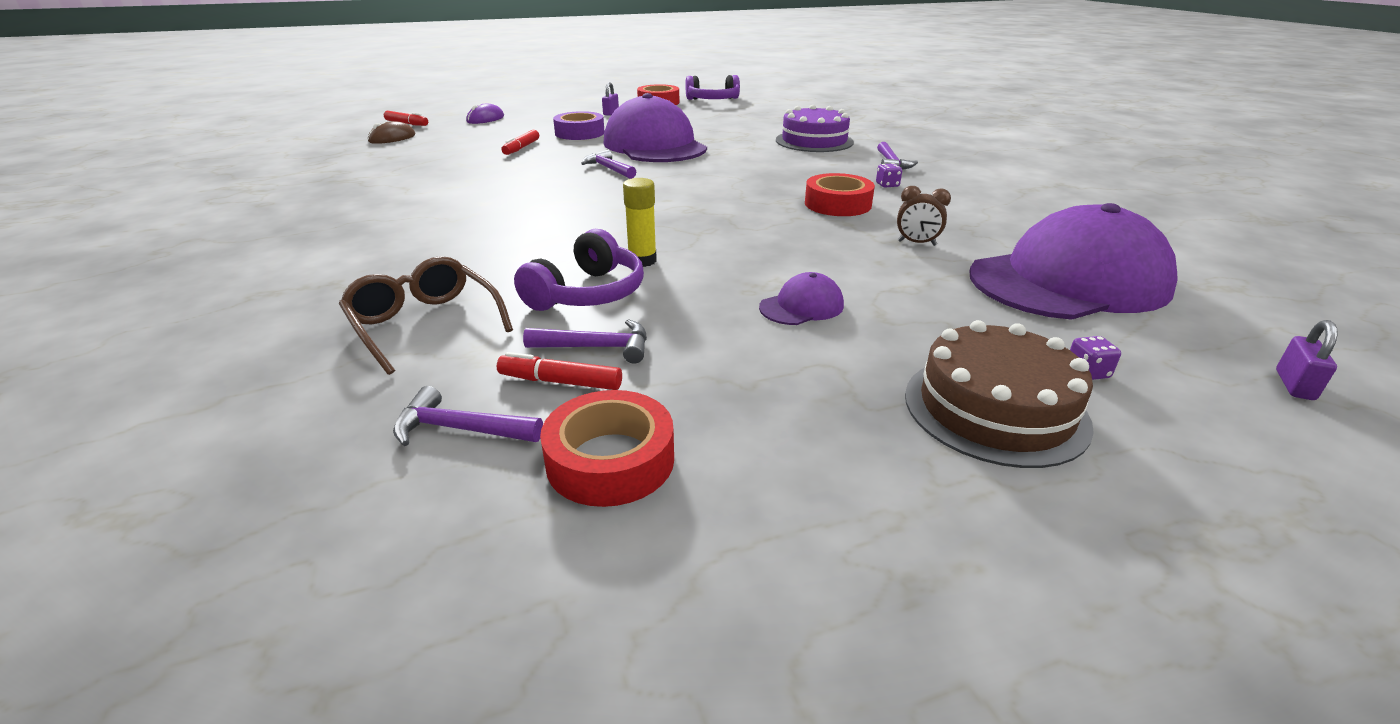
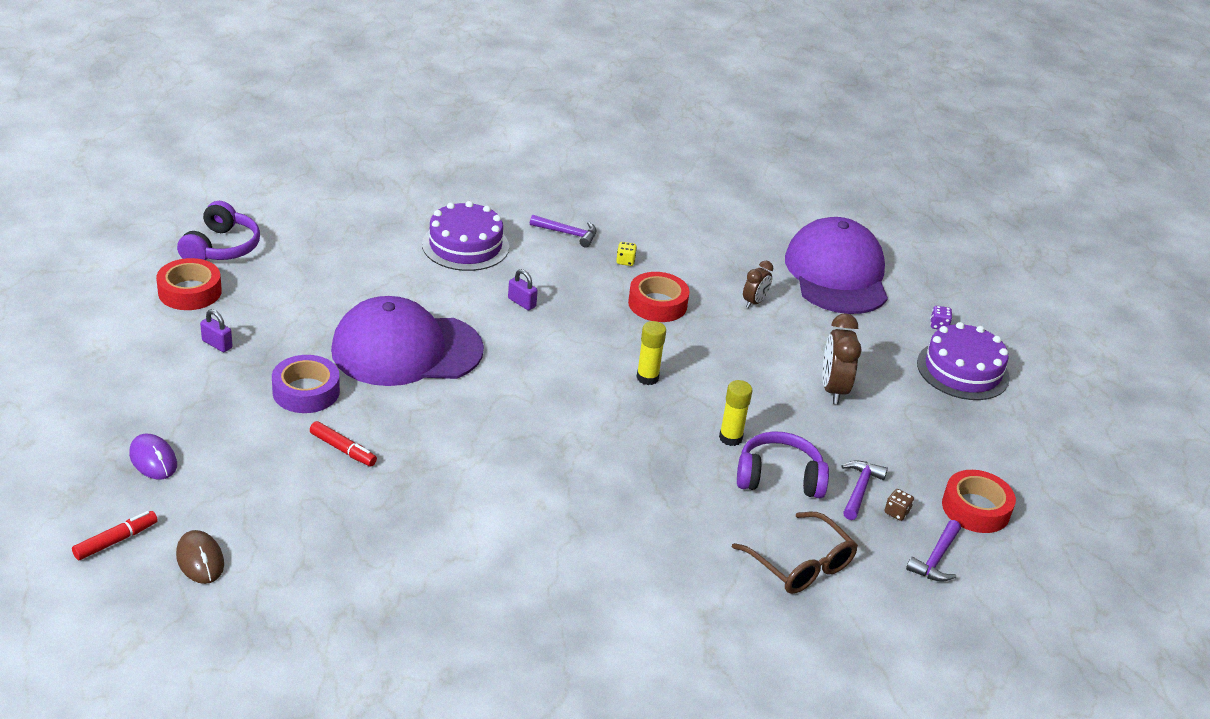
camera: 75 degrees left, 5 degrees up
brown glasses [339,256,513,375] -> brown glasses turned 105 degrees counterclockwise [732,512,858,594]
red marker [497,352,622,390] -> brown dice [884,489,914,521]
purple headphones [514,229,644,311] -> purple headphones turned 45 degrees counterclockwise [737,431,829,498]
purple hammer [581,150,636,179] -> none
purple cap [759,272,844,325] -> brown clock [823,313,861,404]
purple dice [876,163,902,188] -> yellow dice [616,242,637,266]
brown cake [905,320,1094,468] -> purple cake [917,322,1010,400]
purple padlock [1276,320,1337,400] -> purple padlock moved to [508,269,538,310]
none -> yellow glue stick [636,321,666,385]

